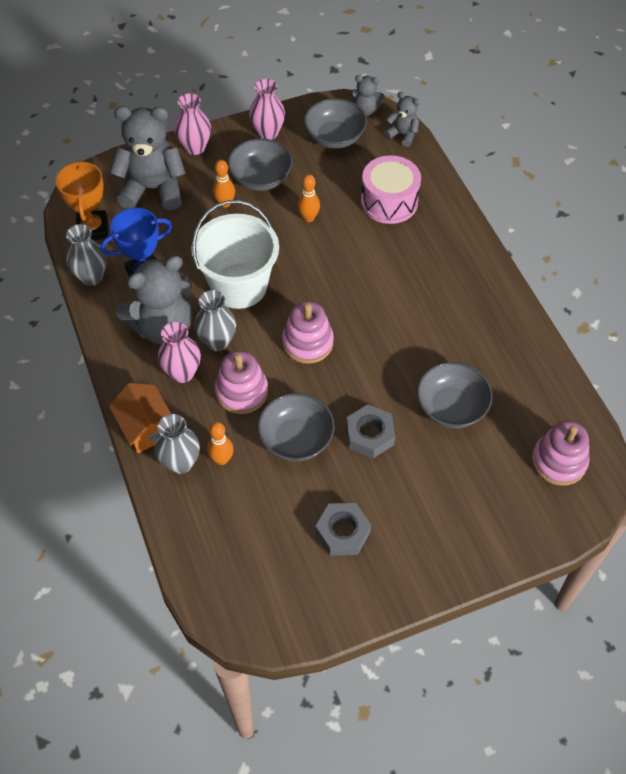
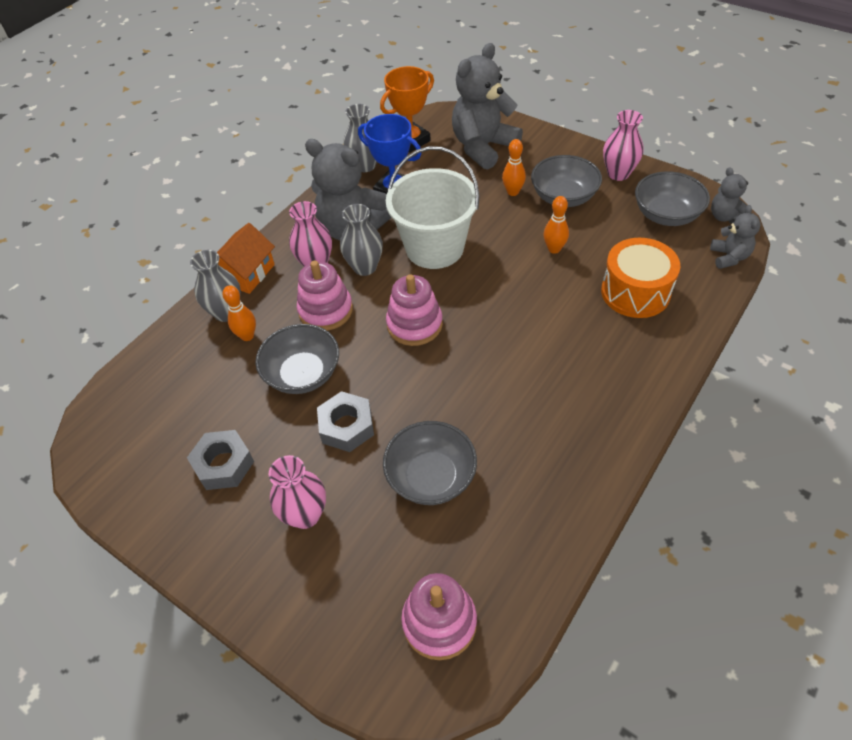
camera: 60 degrees right, 5 degrees down
grey teddy bear [109,106,186,210] -> grey teddy bear turned 105 degrees counterclockwise [452,43,523,170]
pink vase [174,93,211,155] -> pink vase moved to [269,455,326,529]
pink drum [361,155,421,224] -> orange drum [601,238,680,318]

